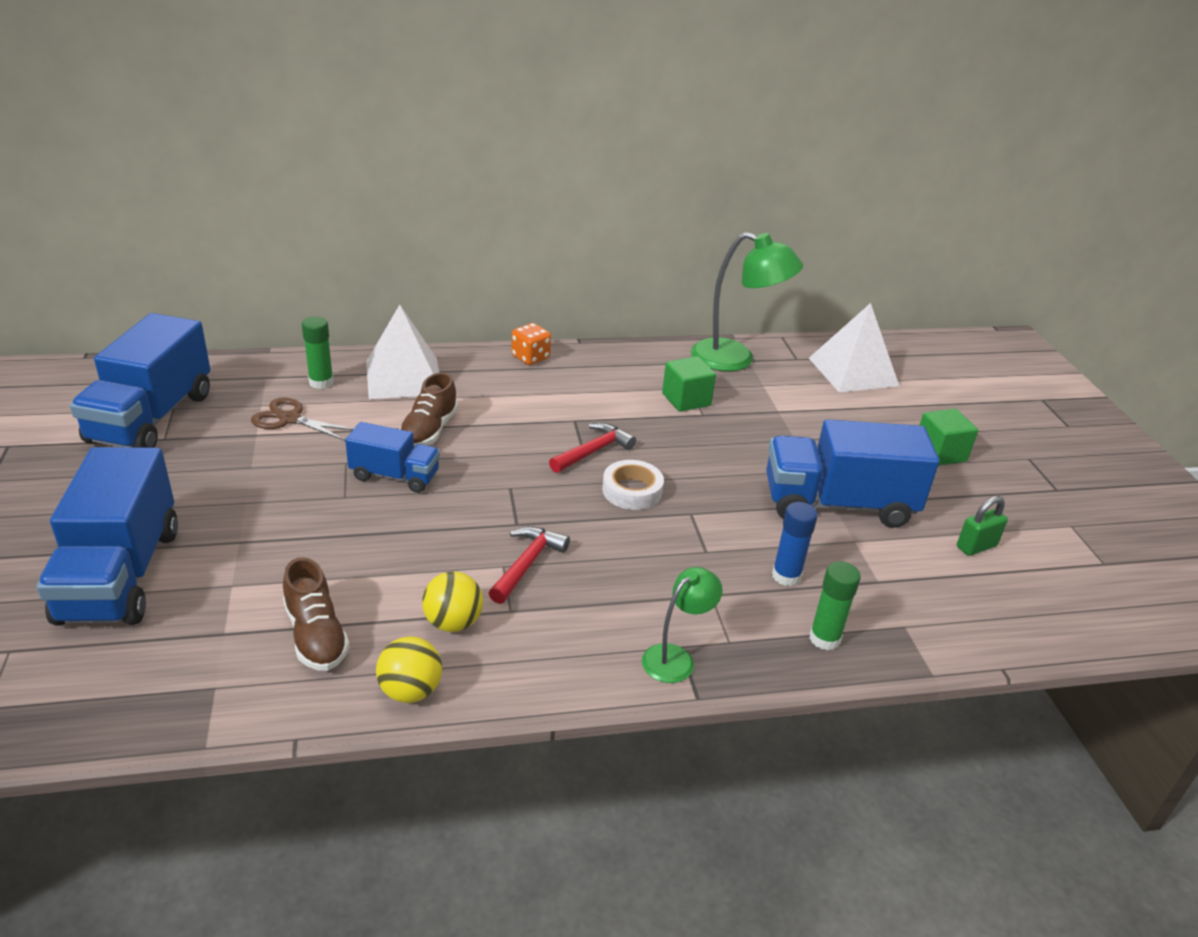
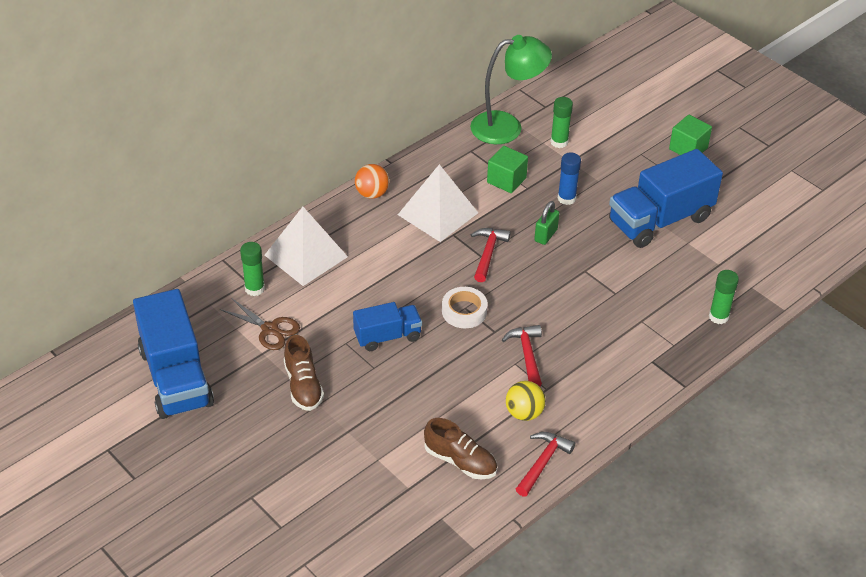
camera: 30 degrees left, 10 degrees up
blue truck [36,447,178,626] -> none
brown scissors [251,397,353,441] -> brown scissors turned 135 degrees counterclockwise [220,298,300,350]
yellow ball [376,636,442,703] -> red hammer [516,432,575,497]
brown shoe [399,372,458,446] -> brown shoe moved to [284,335,324,411]
orange dice [511,323,551,365] -> orange ball [355,164,389,199]
white tape [602,460,664,510] -> white tape moved to [442,287,488,328]
green lamp [642,567,723,683] -> none
blue glue stick [772,502,818,586] -> blue glue stick moved to [558,152,581,205]
white pyramid [809,303,899,392] -> white pyramid moved to [398,164,478,242]
green padlock [957,496,1008,556] -> green padlock moved to [534,201,559,245]
none -> green glue stick [550,97,573,148]

